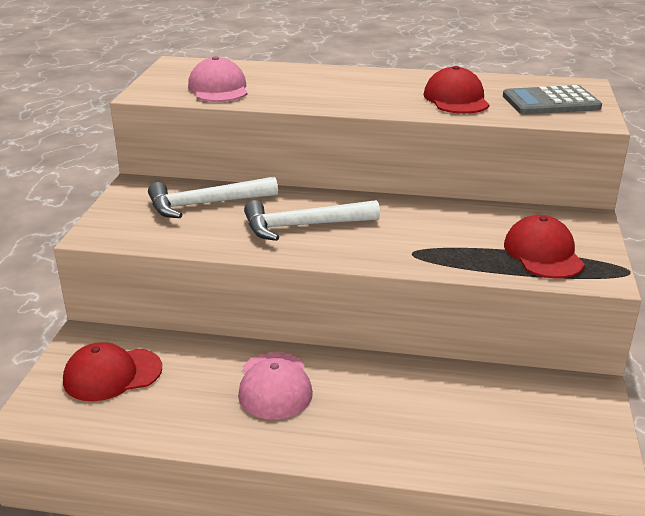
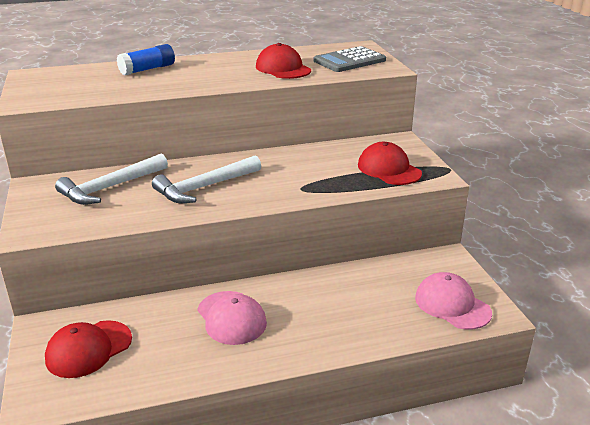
camera: 25 degrees left, 0 degrees up
pink cap [188,56,247,102] -> pink cap moved to [415,272,492,330]
none -> blue glue stick [117,44,175,76]

